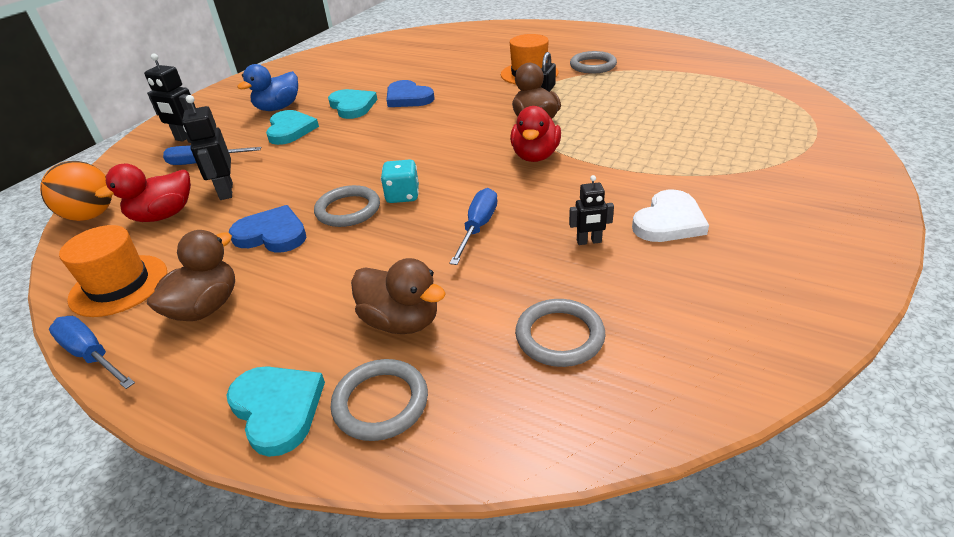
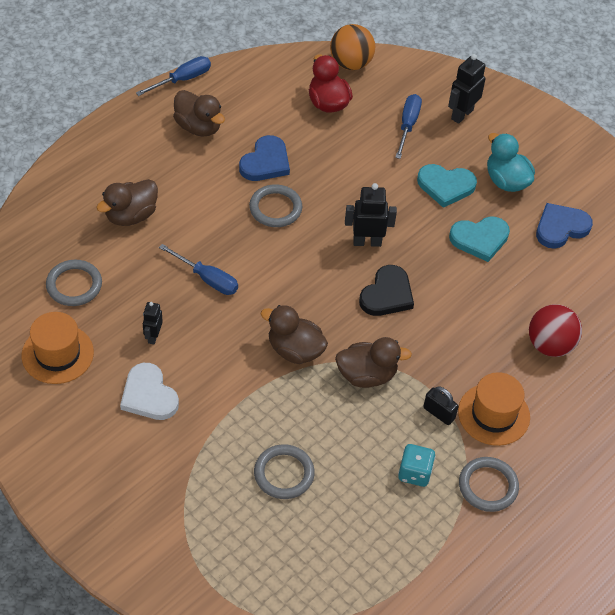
camera: 100 degrees right, 15 degrees up
orange hat [59,225,167,317] -> orange hat moved to [22,312,94,384]
black robot [182,95,233,200] -> black robot moved to [345,183,397,247]
turquoise heart [227,366,325,457] -> none
blue duck [237,64,298,111] -> turquoise duck [487,133,535,192]
grey ring [331,359,428,441] -> grey ring moved to [254,444,315,499]
turquoise dice [381,159,419,203] -> turquoise dice moved to [398,444,435,487]
blue heart [386,80,435,107] -> blue heart moved to [536,203,593,249]
red duck [510,106,561,162] -> brown duck [261,305,328,364]
none -> black heart [359,265,414,316]
none -> red ball [529,304,582,357]

